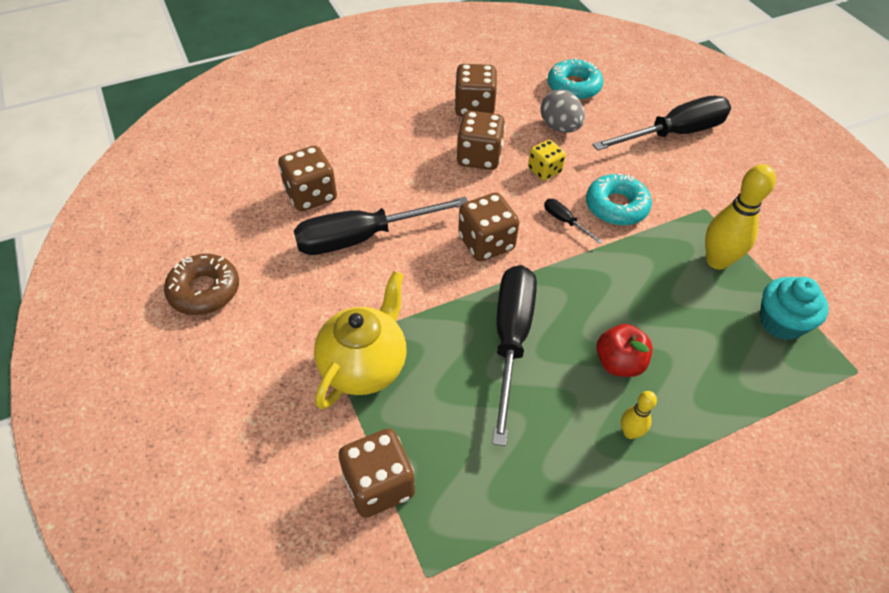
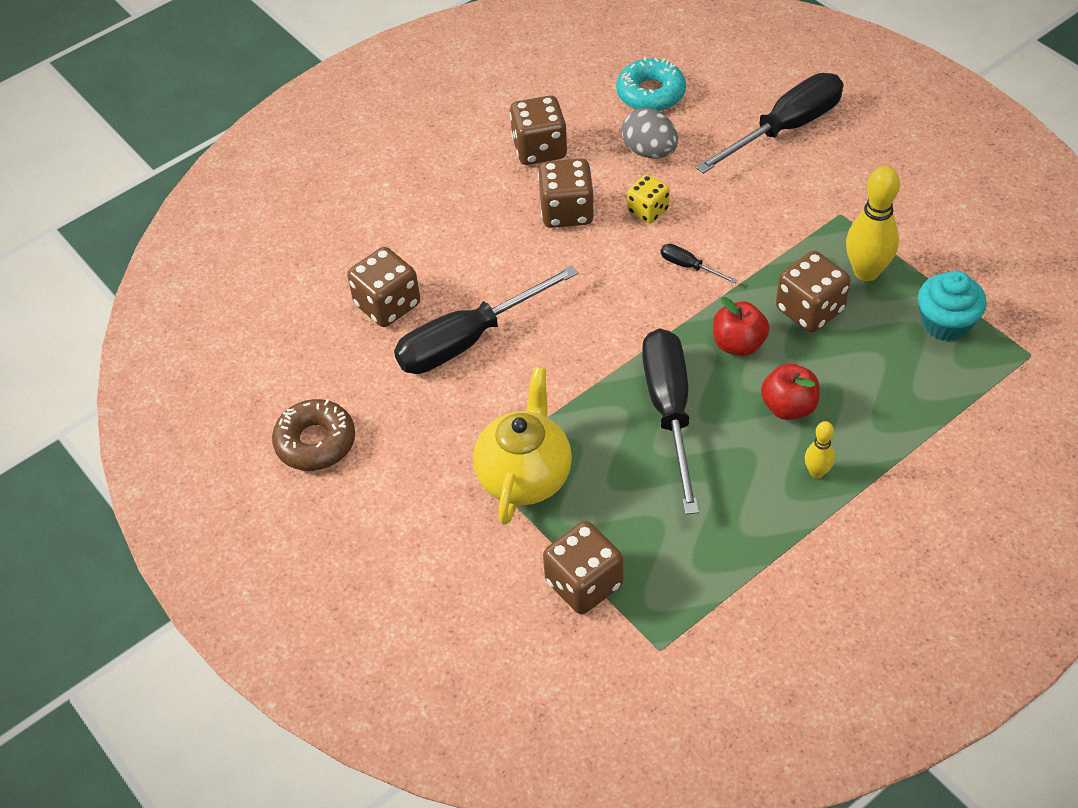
camera: 10 degrees left, 0 degrees up
brown dice [458,192,519,261] -> brown dice moved to [776,251,851,333]
turquoise donut [586,174,652,226] -> none
none -> red apple [713,297,769,356]

